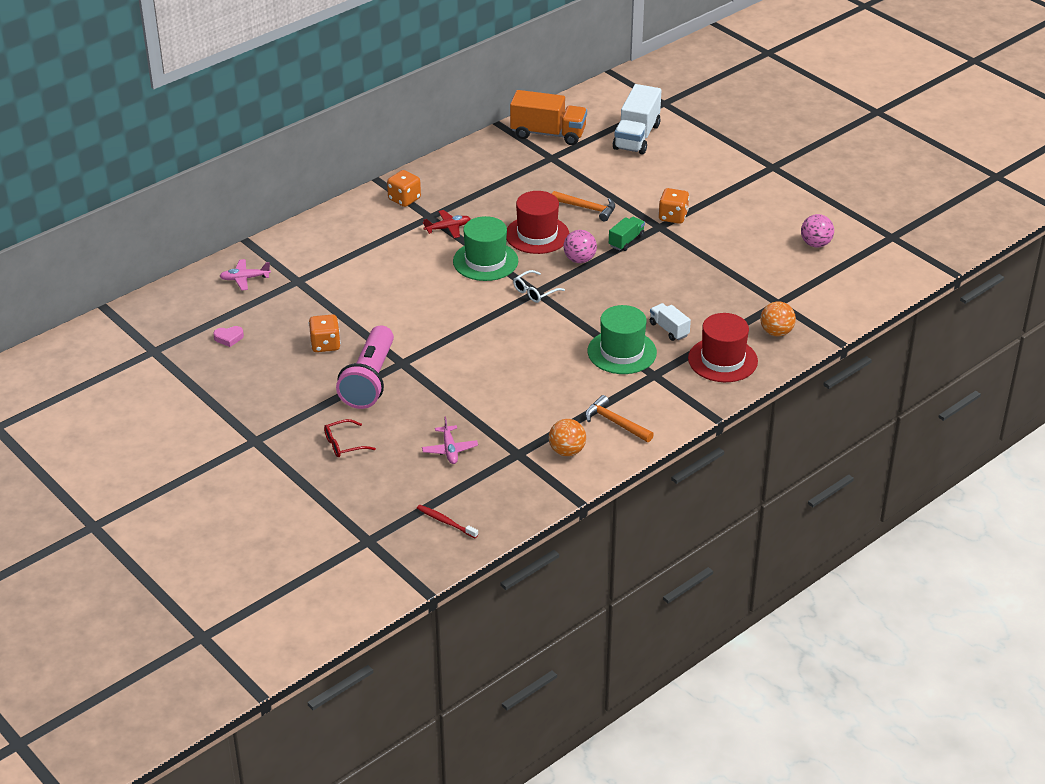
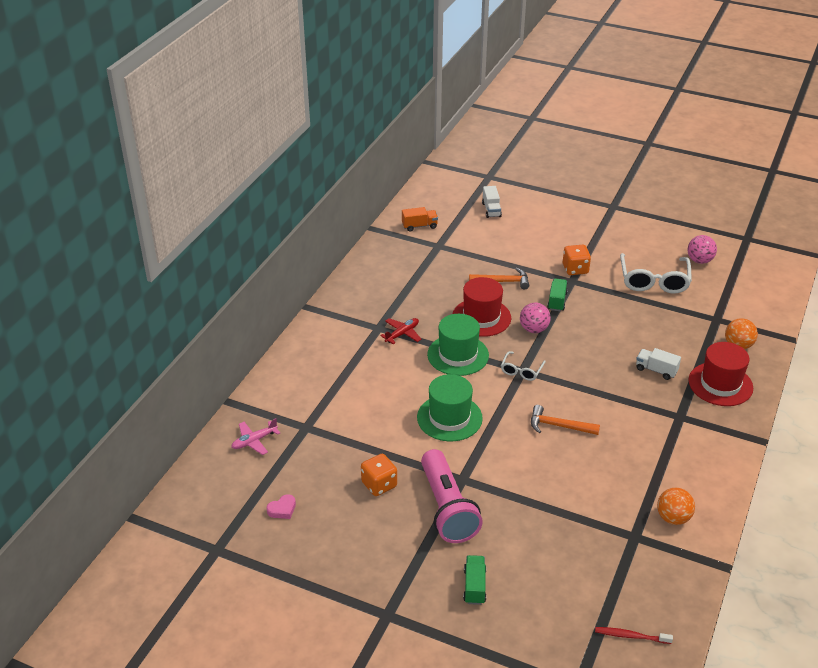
camera: 25 degrees left, 0 degrees up
red glasses [324,419,376,457] -> green truck [463,555,486,605]
orange dice [387,170,421,207] -> none
pink plane [422,417,478,464] -> none
orange truck [510,90,587,145] -> orange truck [402,207,438,232], size x0.53
orange hammer [585,395,654,442] -> orange hammer moved to [531,405,600,435]
green hat [588,305,657,374] -> green hat moved to [417,374,483,441]
white truck [613,84,661,155] -> white truck [482,186,502,218], size x0.53
none -> white glasses [620,253,692,294]

